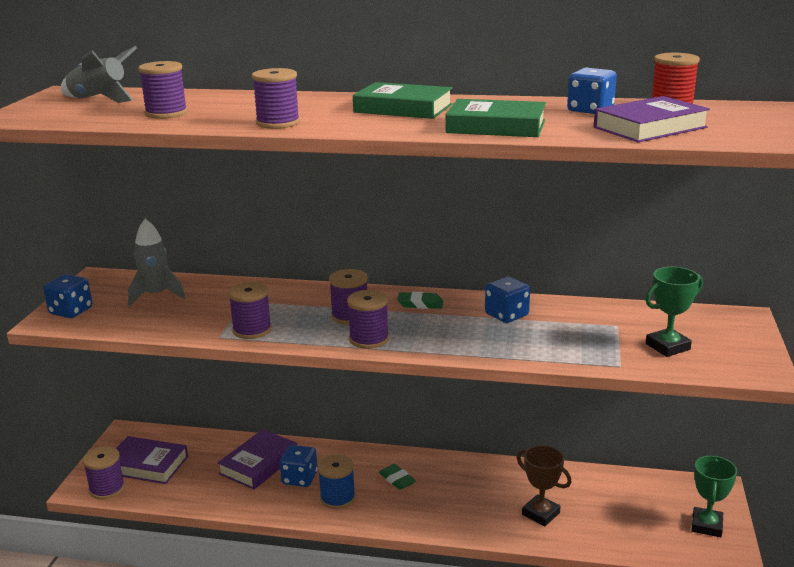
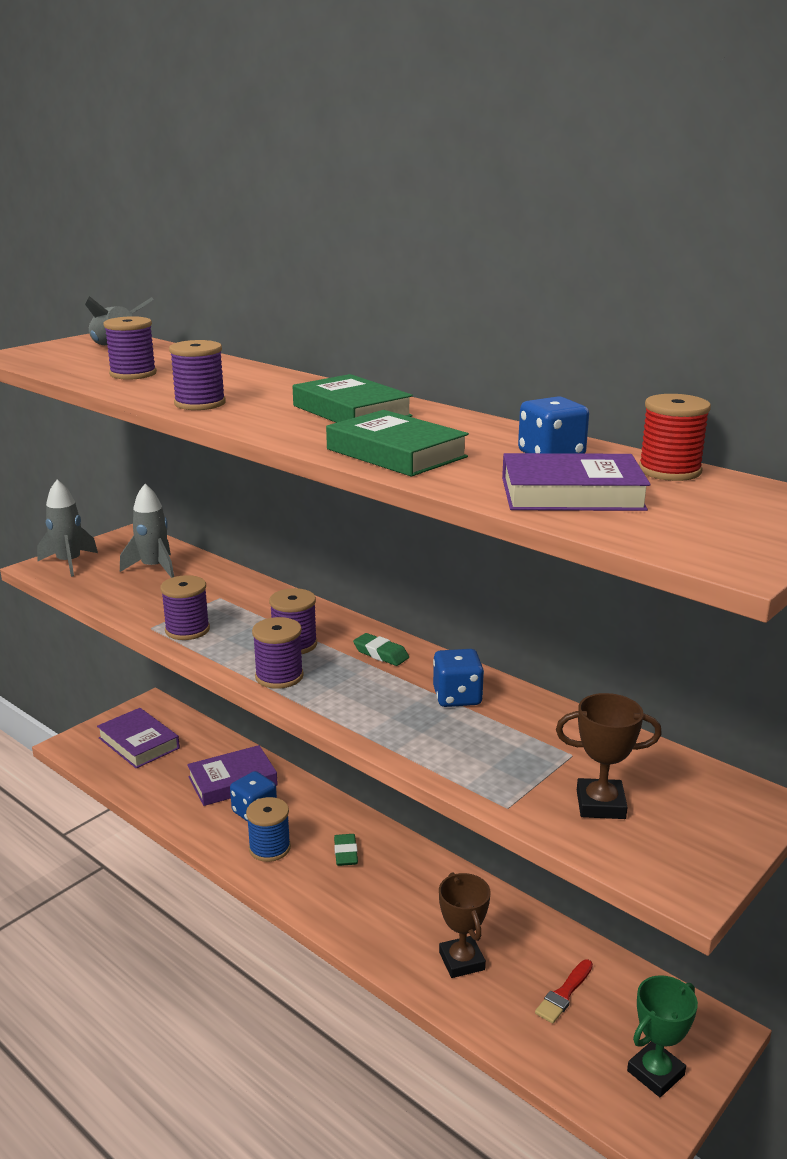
camera: 30 degrees right, 0 degrees up
blue dice [43,274,92,318] -> grey rocket [37,480,98,577]
purple spool [83,446,125,499] -> none
green trophy [645,267,703,357] -> brown trophy [556,693,662,819]
none -> red brush [535,960,593,1024]

